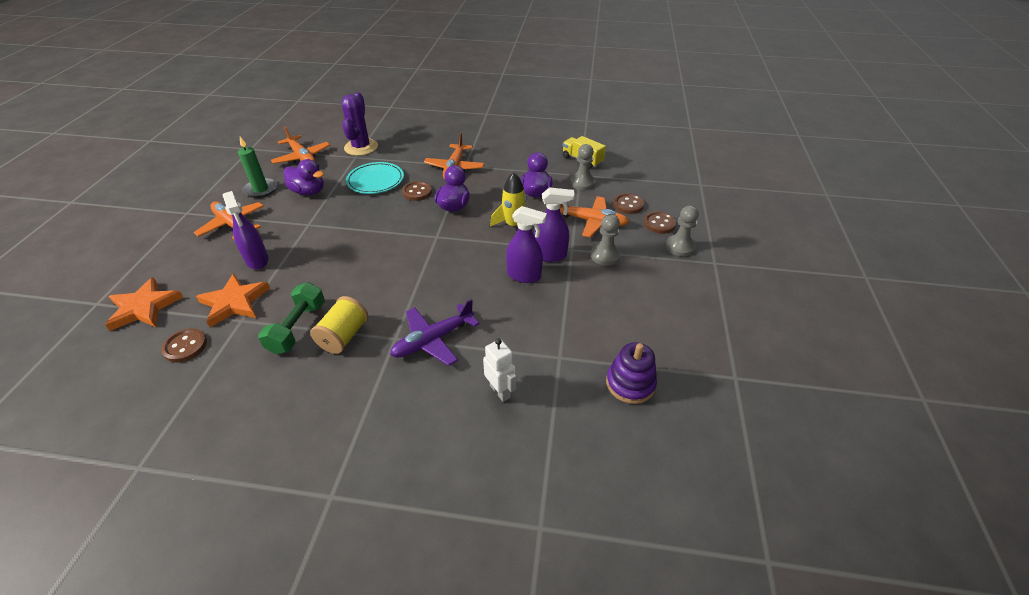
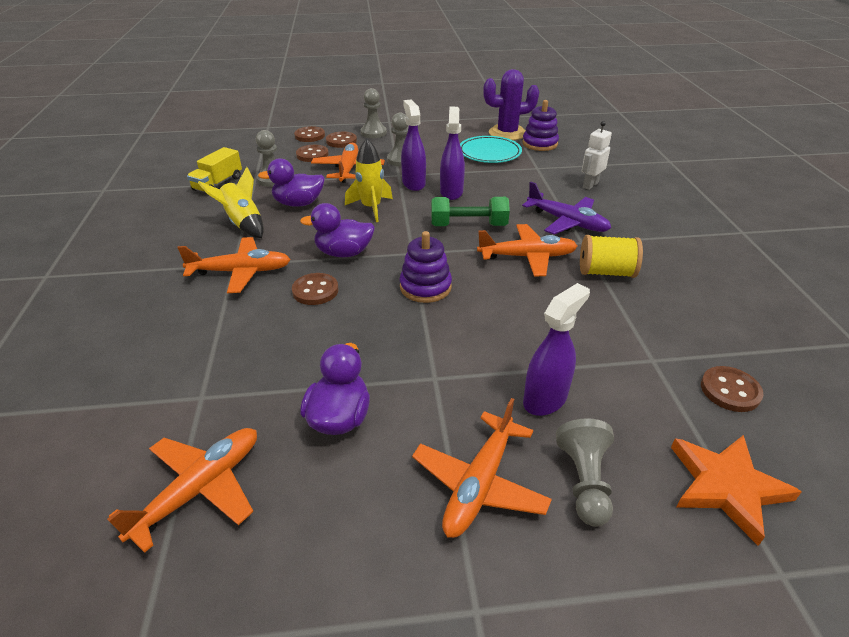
camera: 105 degrees left, 5 degrees down
orange star [196,273,270,328] -> none
green candle [238,137,277,198] -> none
green dumbbell [258,282,325,354] -> green dumbbell moved to [431,197,510,226]
purple cactus [341,92,378,156] -> purple cactus moved to [483,69,539,140]
turquoise plate [346,162,404,194] -> turquoise plate moved to [460,136,522,163]
none -> yellow rocket [198,167,264,238]
none -> brown button [294,126,325,142]
none -> purple stacking toy [400,231,452,303]
none -> orange plane [477,224,577,277]
none -> grey pawn [556,418,614,527]

